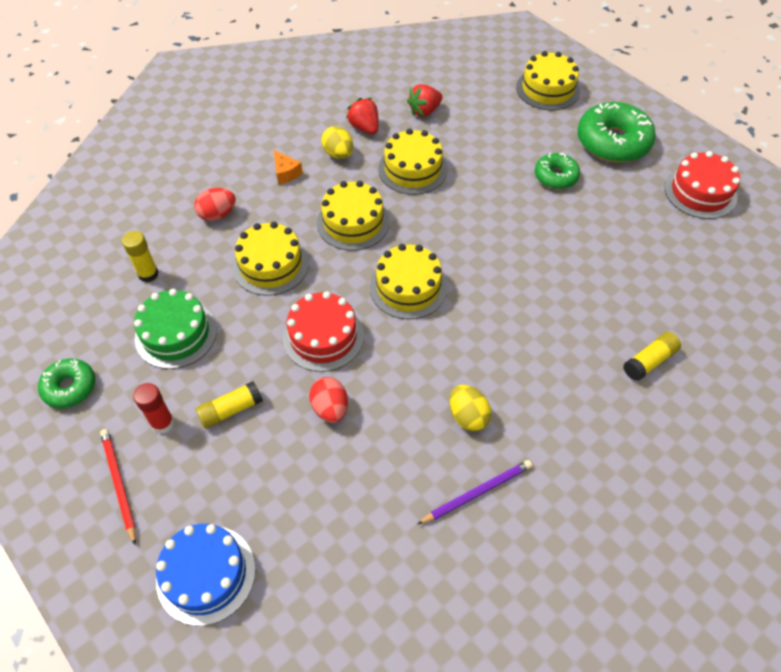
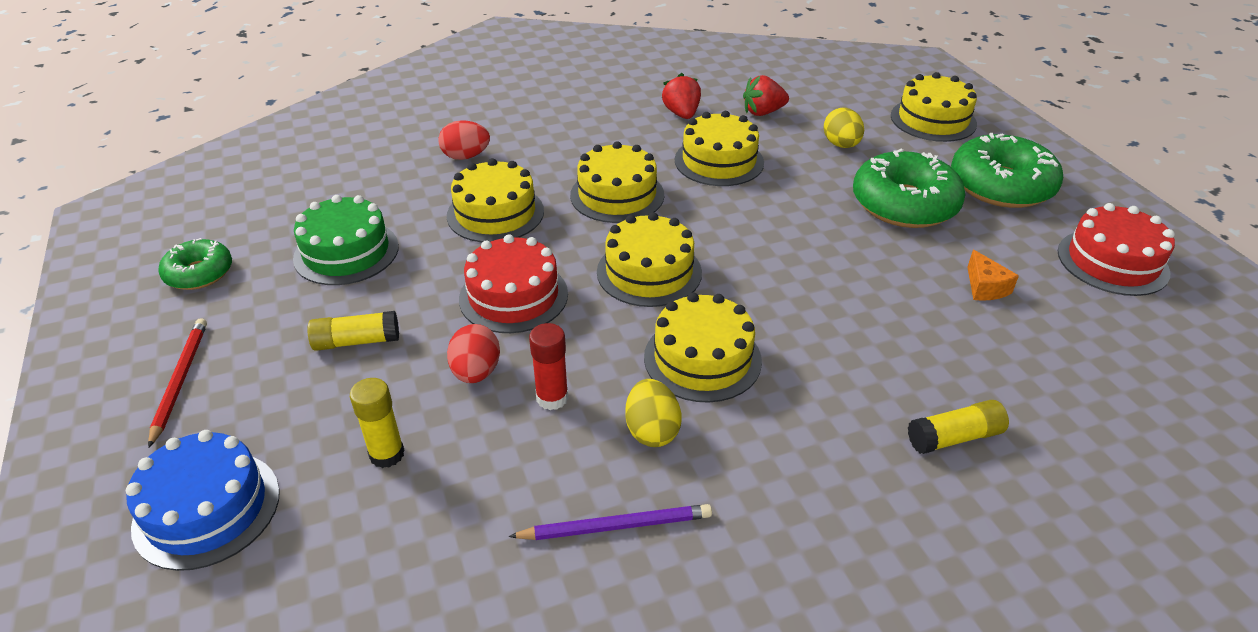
camera: 20 degrees right, 15 degrees down
yellow glue stick [122,231,159,282] -> yellow glue stick moved to [350,378,404,468]
red glue stick [133,383,174,434] -> red glue stick moved to [529,323,568,410]
orange cheese [274,150,303,185] -> orange cheese moved to [967,250,1019,301]
yellow egg [321,126,353,159] -> yellow egg moved to [823,108,864,148]
green donut [535,153,580,189] -> green donut [853,149,965,228], size x1.75
none -> yellow cake [644,292,762,403]

